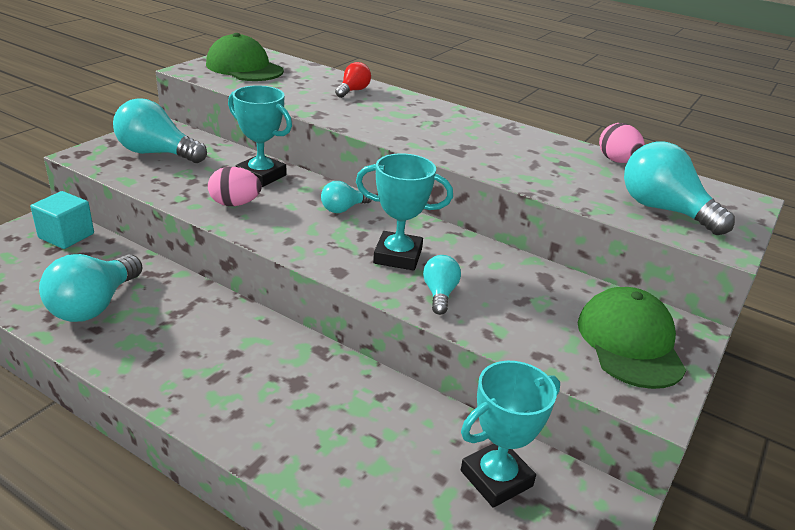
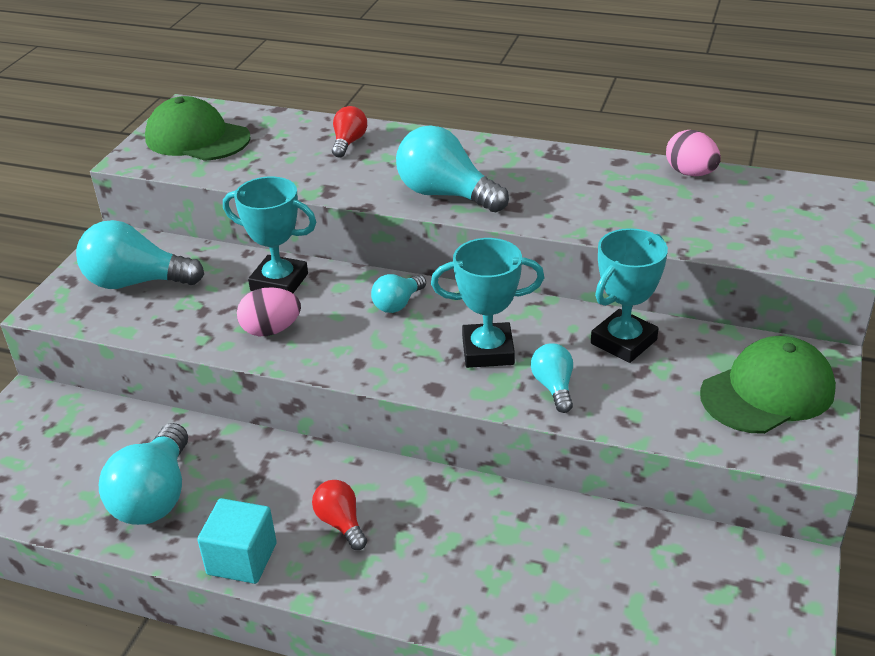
camera: 10 degrees left, 5 degrees up
turquoise cube [31,191,94,249] -> turquoise cube moved to [197,498,277,584]
turquoise trophy [461,361,560,508] -> turquoise trophy moved to [591,228,668,363]
green cap [578,287,686,389] -> green cap turned 75 degrees clockwise [700,336,836,434]
turquoise light bulb [624,142,735,235] -> turquoise light bulb moved to [396,125,509,212]
none -> red light bulb [312,480,367,550]

